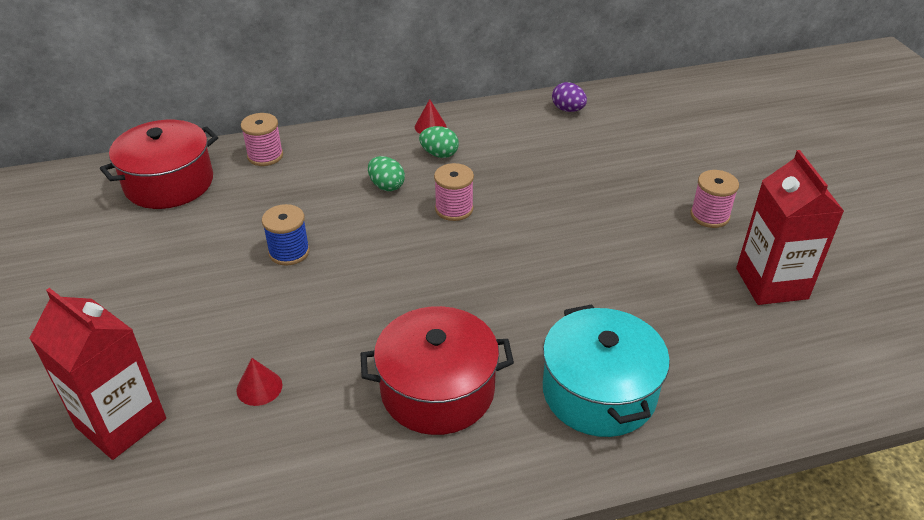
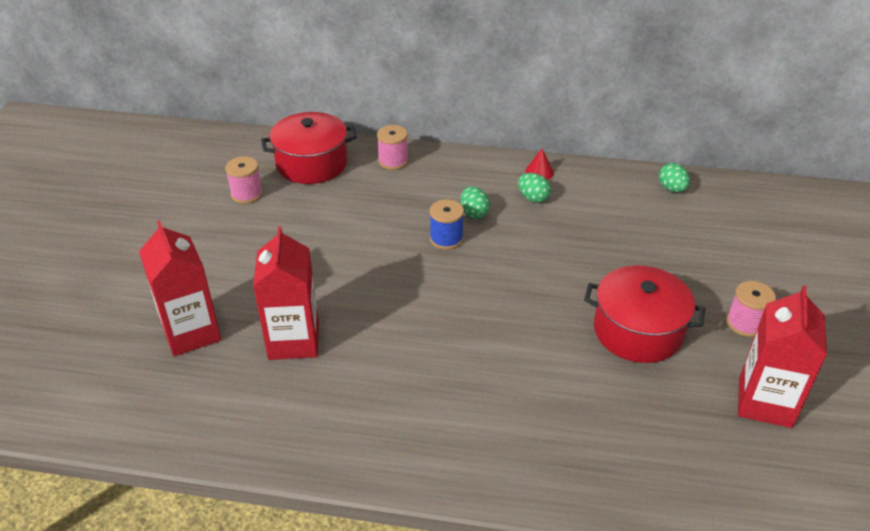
camera: 25 degrees right, 0 degrees up
red cone [236,358,282,406] -> red carton [253,226,319,360]
blue spool [262,204,310,266] -> blue spool moved to [429,199,464,250]
red pot [361,306,514,435] -> red pot moved to [584,266,705,363]
pink spool [434,163,474,221] -> pink spool moved to [225,157,263,204]
turquoise pot [543,305,670,437] -> none
purple egg [552,82,587,112] -> green egg [659,163,690,192]

